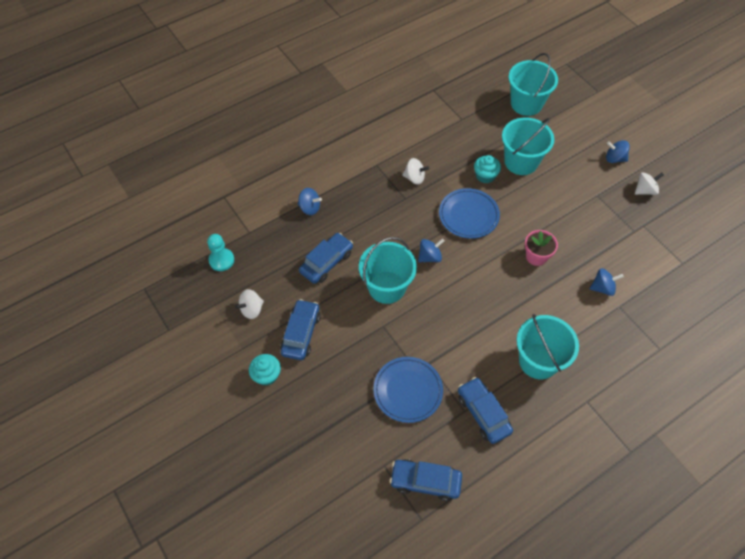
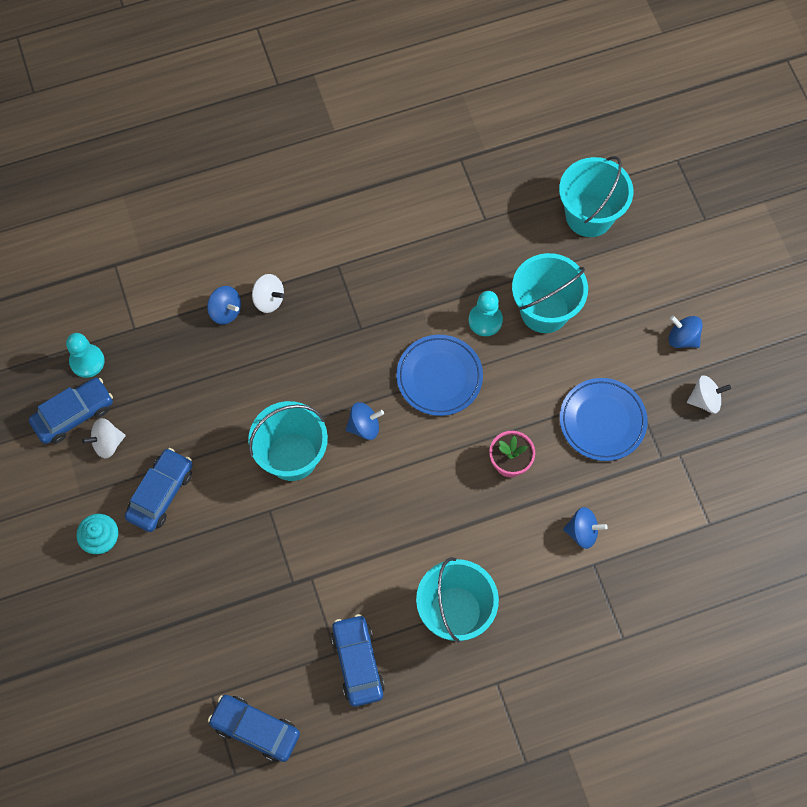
camera: 15 degrees right, 10 degrees up
blue car [299,233,353,284] -> blue car moved to [29,378,113,444]
blue plate [373,357,443,423] -> blue plate moved to [560,378,648,461]
white spinning top [402,158,429,185] -> white spinning top moved to [252,274,284,313]
turquoise cupcake [474,155,501,183] -> turquoise pawn [469,291,503,336]

